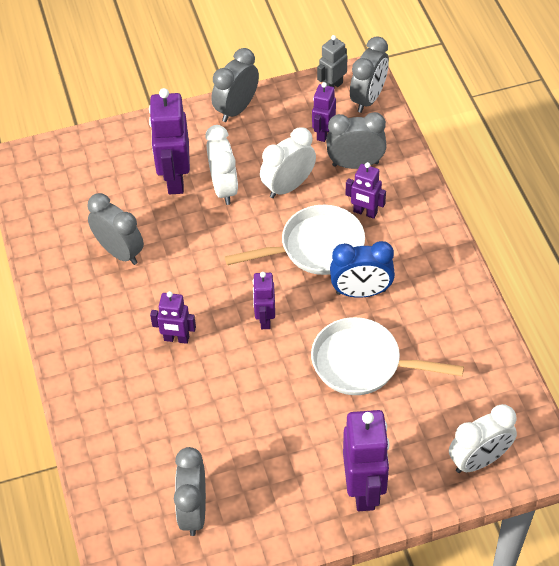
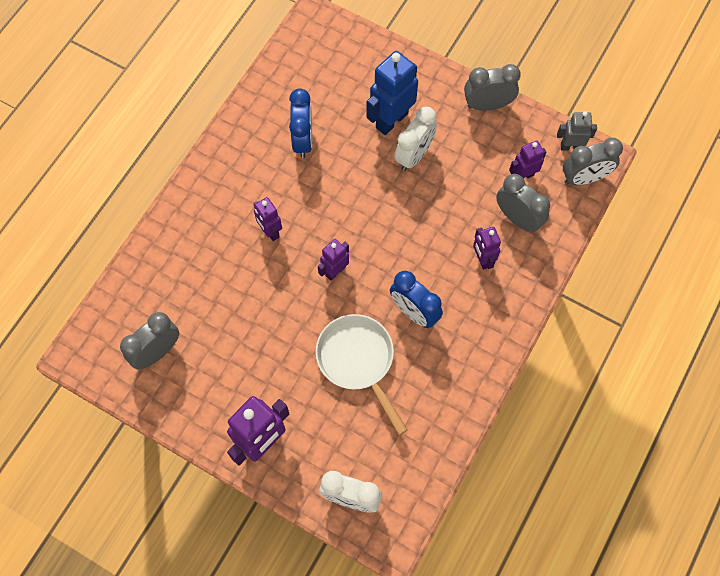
camera: 45 degrees right, 15 degrees up
grey clock [88,193,144,265] -> blue clock [289,88,312,158]
purple robot [149,88,190,194] -> blue robot [366,51,418,135]
white pan [225,205,365,275] -> none
white clock [260,127,316,198] -> none

